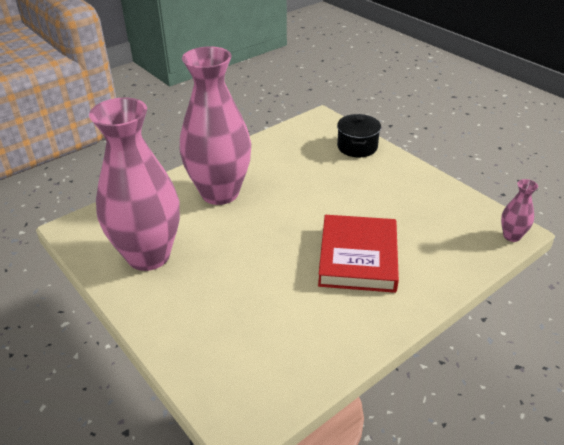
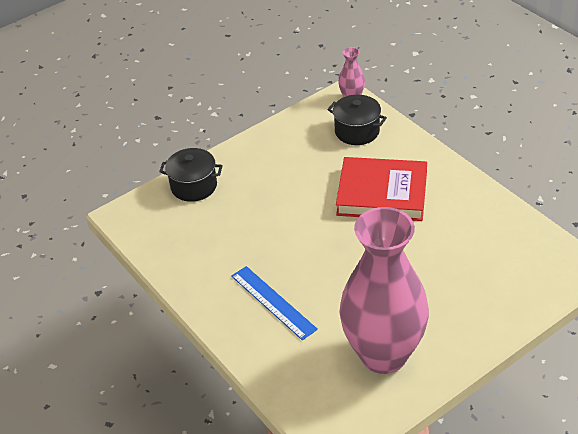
camera: 85 degrees left, 5 degrees up
pink vase [179,46,251,205] -> blue ruler [231,266,318,340]
none -> black pot [327,95,387,145]

